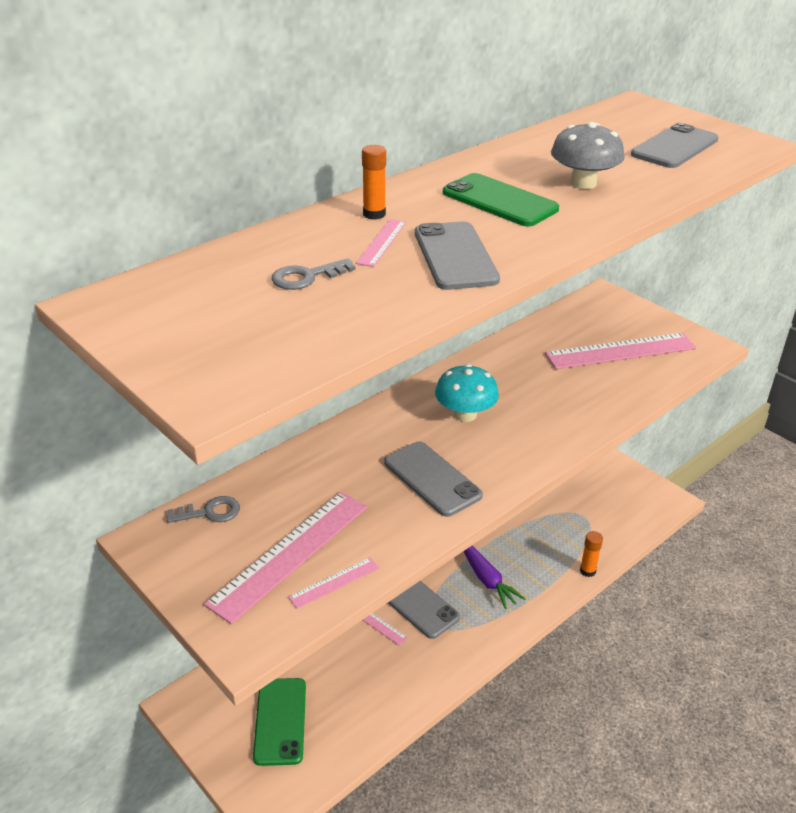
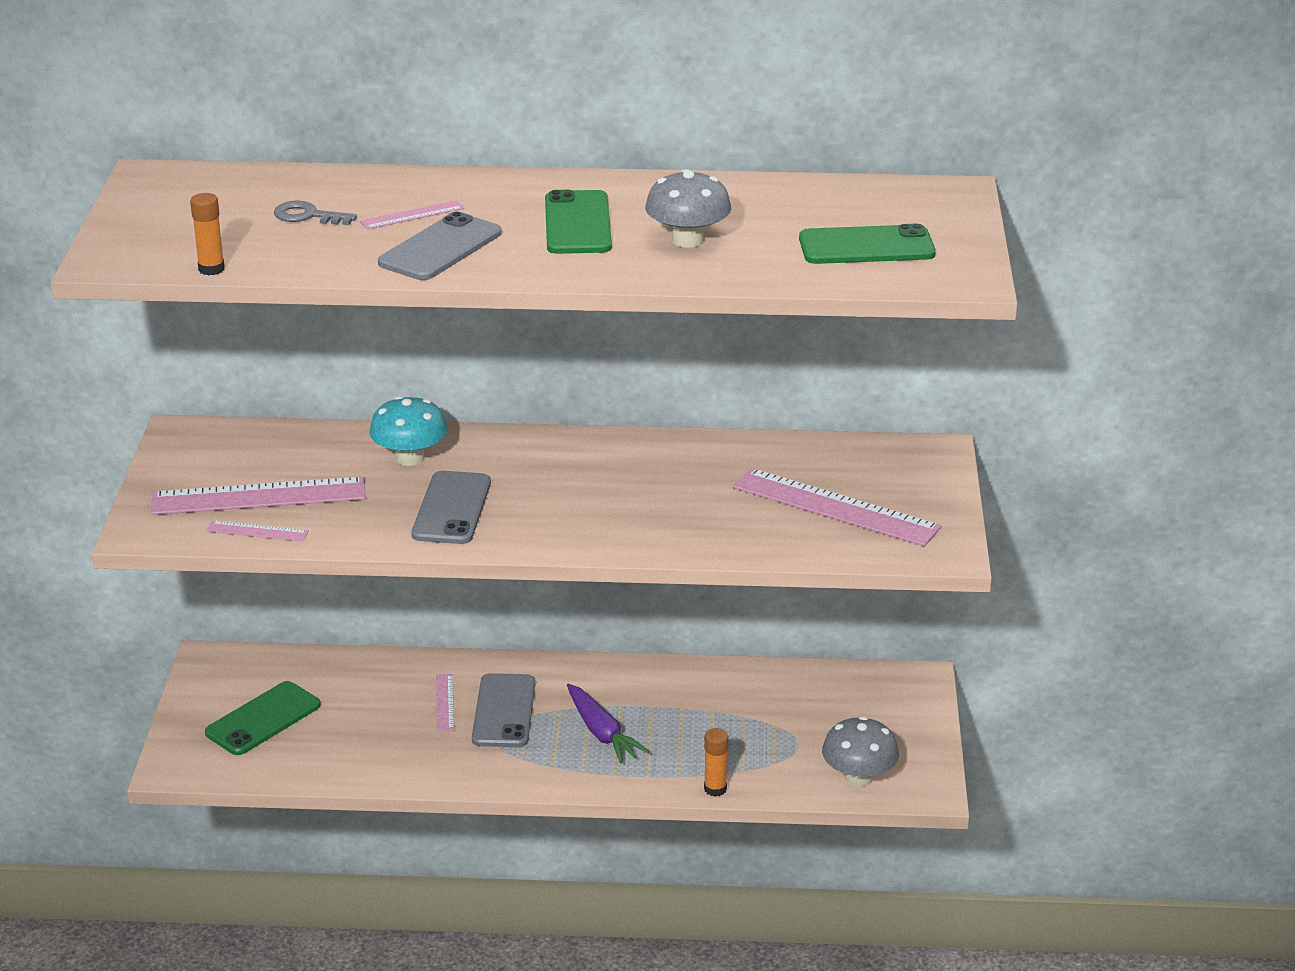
camera: 45 degrees right, 5 degrees down
grey key [166,496,240,523] -> none
orange glue stick [362,145,386,219] -> orange glue stick moved to [190,193,225,275]
turquoise mushroom [435,364,499,422] -> turquoise mushroom moved to [369,396,448,466]
purple carrot [463,546,526,609] -> purple carrot turned 45 degrees counterclockwise [567,684,649,763]
grey phone [631,123,718,168] -> green phone [799,224,936,264]
none -> grey mushroom [822,716,899,787]

